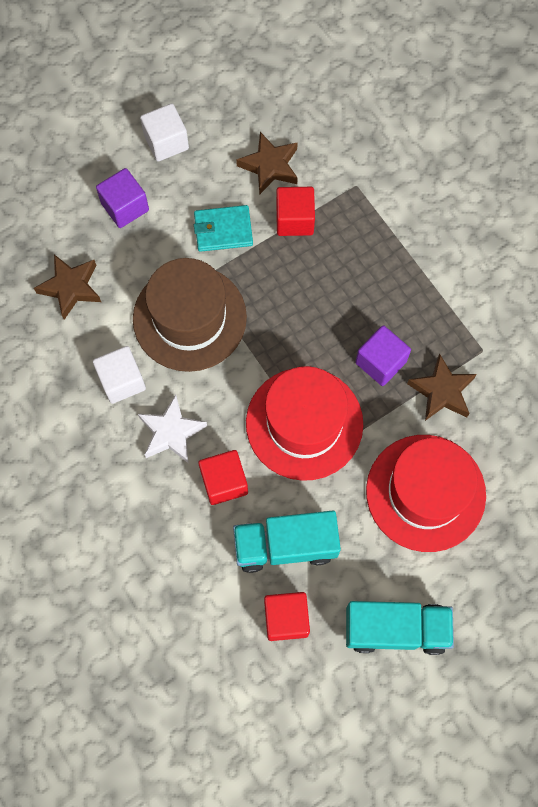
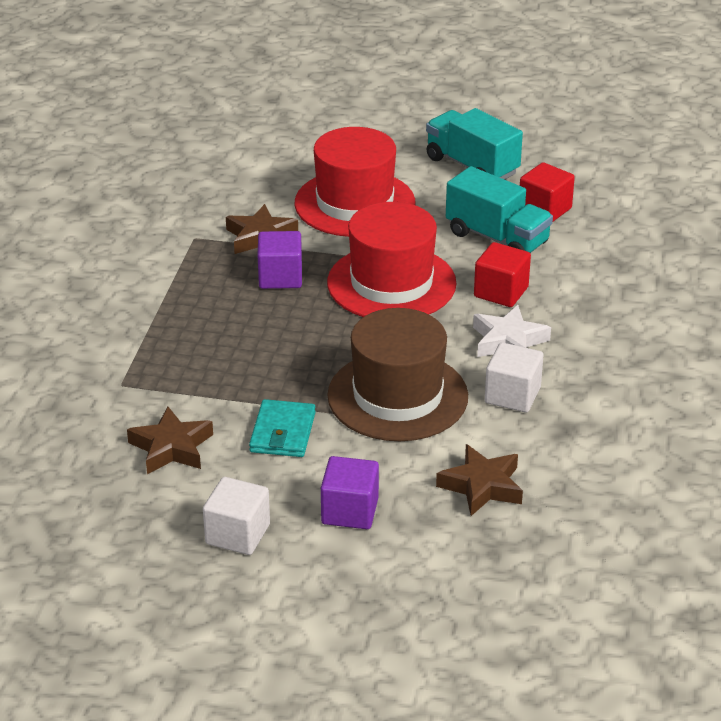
camera: 135 degrees left, 35 degrees down
turquoise wallet [194,205,253,252] -> turquoise wallet turned 60 degrees clockwise [249,399,316,457]
red cube [276,187,315,236] -> none

